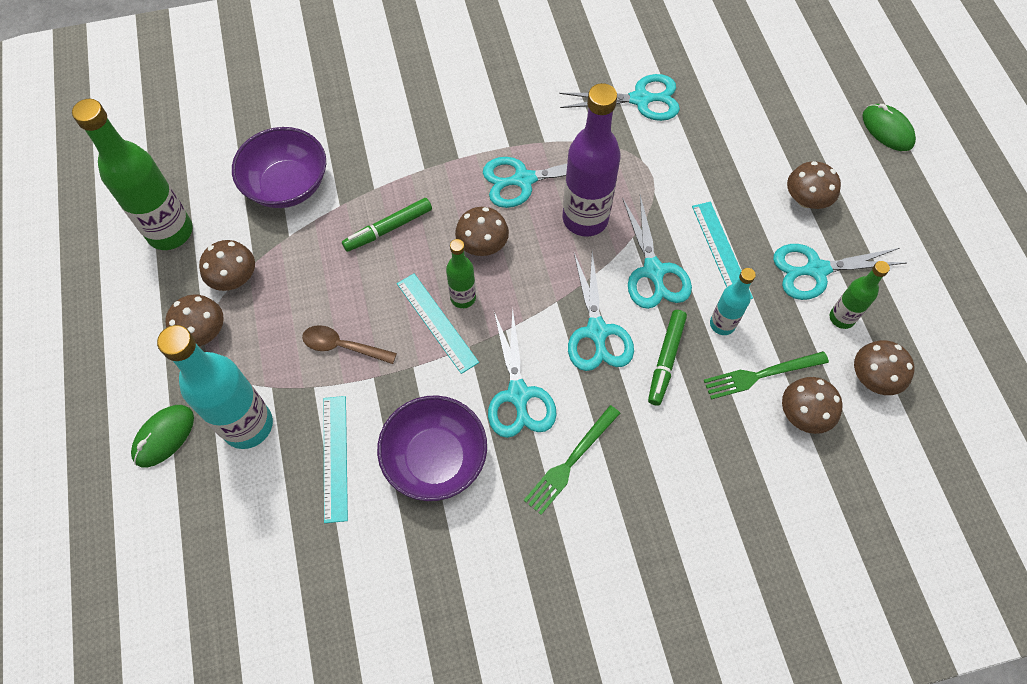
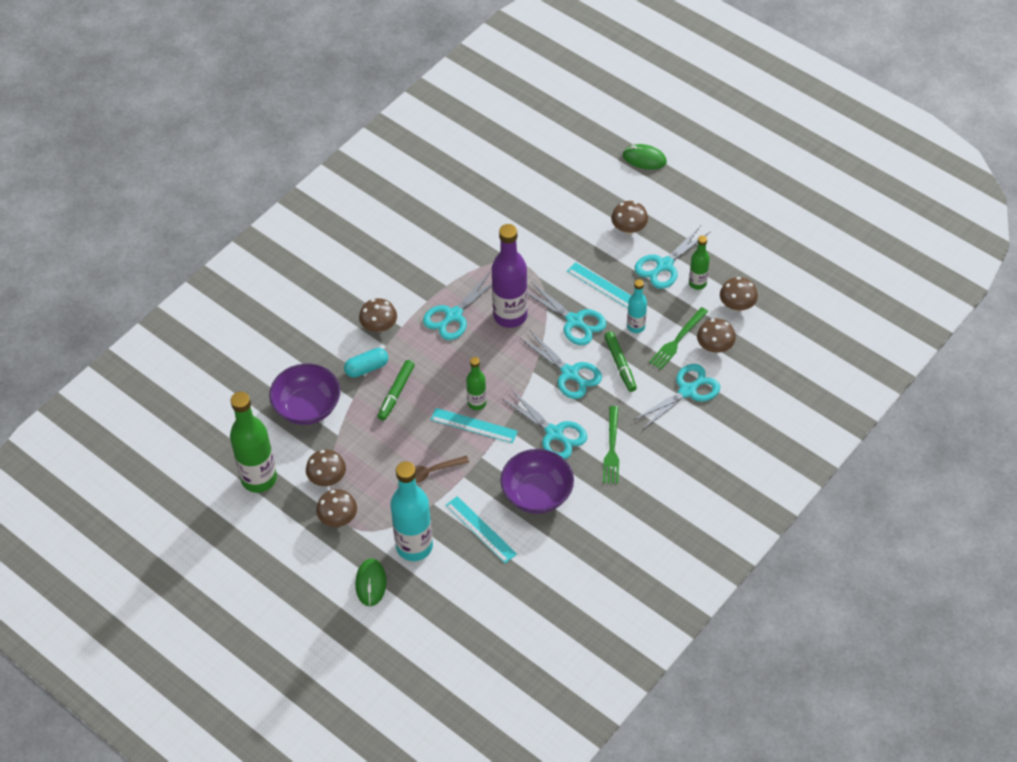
camera: 35 degrees left, 10 degrees down
brown mushroom [455,207,509,256] -> brown mushroom moved to [359,298,397,332]
turquoise scissors [559,74,680,121] -> turquoise scissors moved to [634,364,720,430]
none -> turquoise capsule [344,348,388,378]

